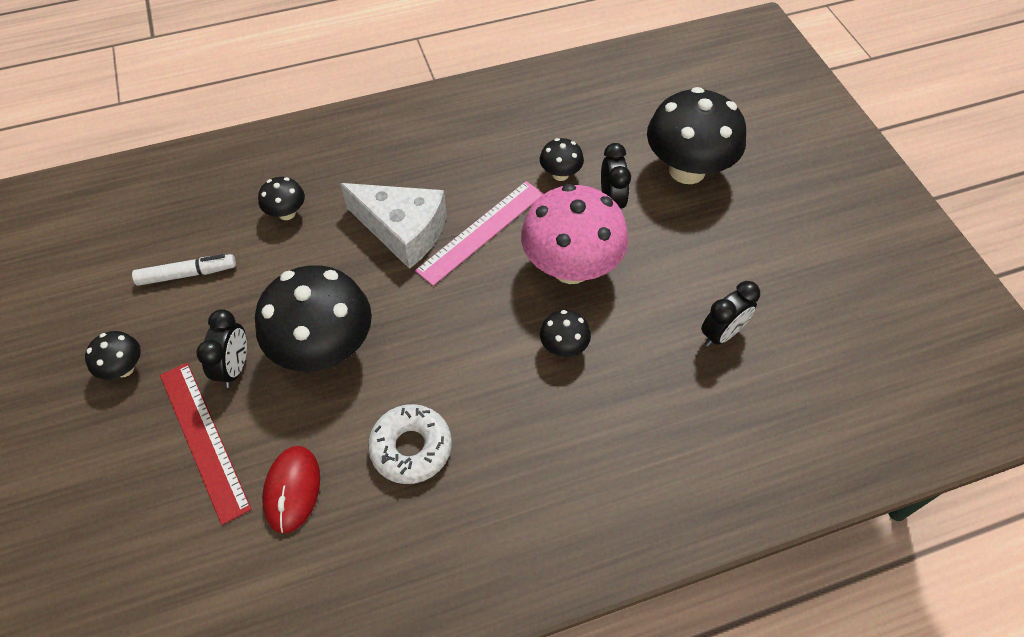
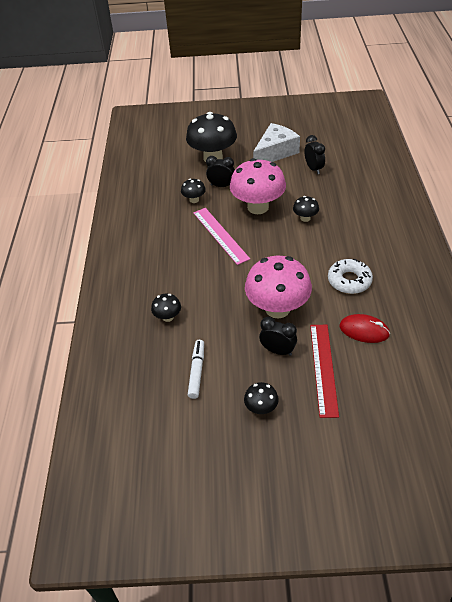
camera: 70 degrees left, 10 degrees down
red ruler [160,363,251,525] -> red ruler turned 75 degrees counterclockwise [310,325,339,418]
black mushroom [255,265,372,372] -> pink mushroom [245,256,312,318]
white cheese [340,183,447,269] -> white cheese moved to [253,123,300,162]

